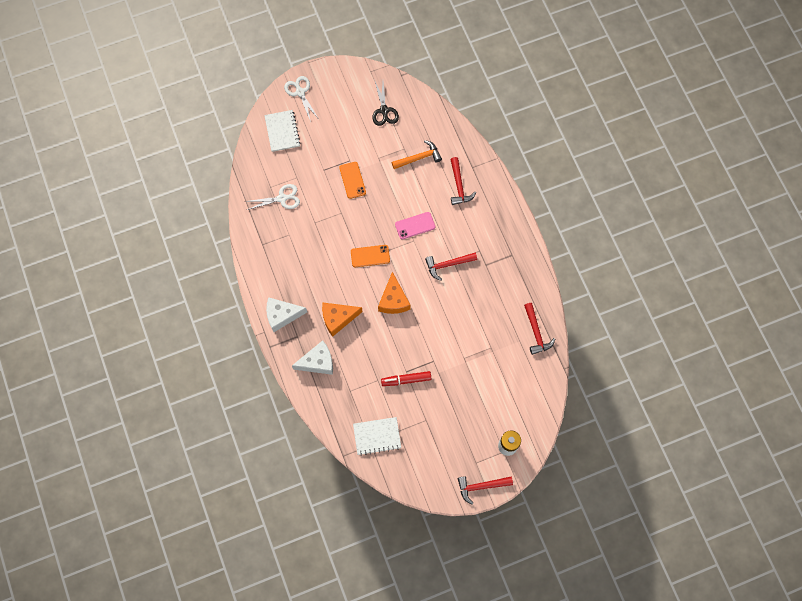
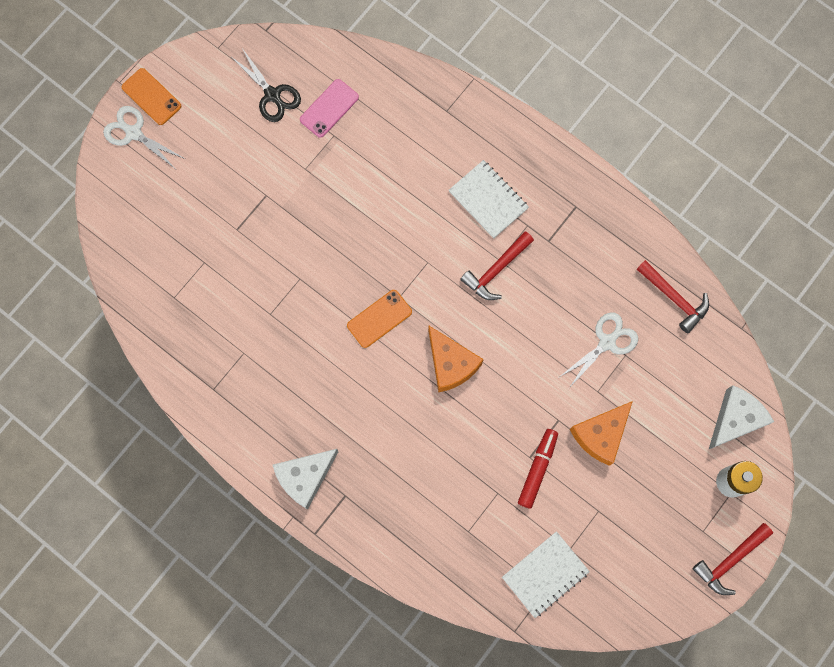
camera: 30 degrees left, 5 degrees up
white scissors [245,184,300,210] -> white scissors moved to [558,313,638,388]
white notebook [264,110,300,152] -> white notebook moved to [448,160,529,239]
white cheese [292,340,333,375] -> white cheese moved to [708,385,774,450]
orange cheese [322,303,363,337] -> orange cheese moved to [570,401,633,466]
orange phone [339,162,366,199] -> orange phone moved to [122,68,181,125]
red marker [381,371,431,386] -> red marker turned 150 degrees clockwise [518,429,558,509]
orange hammer [392,140,442,169] -> none
pink phone [395,212,435,239] -> pink phone moved to [300,79,359,138]
red hammer [450,157,476,205] -> none

